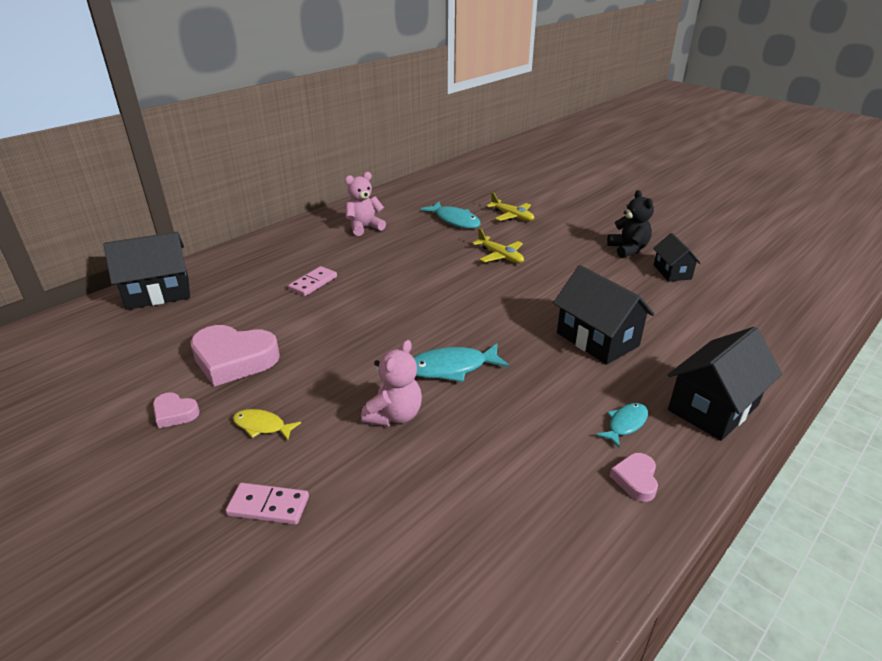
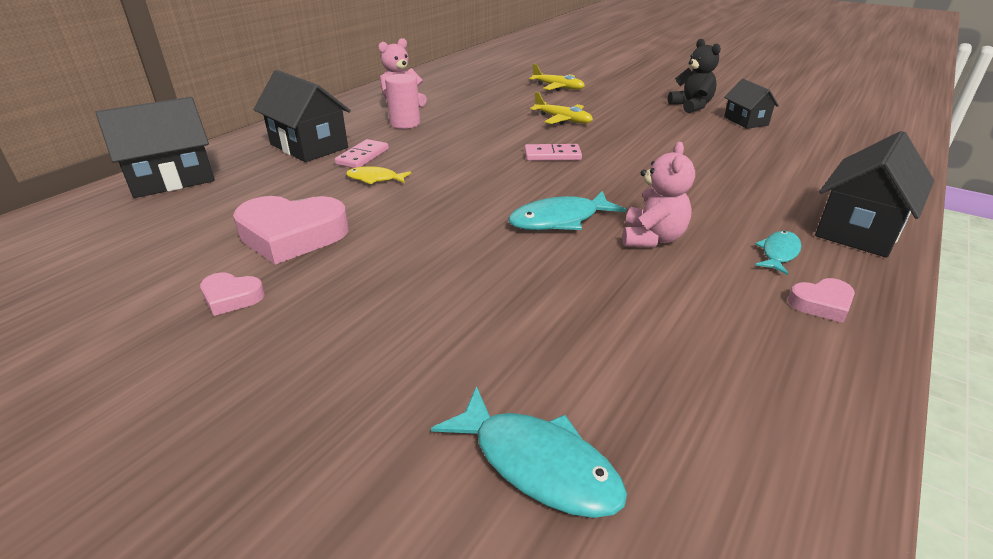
camera: 10 degrees left, 0 degrees up
pink domino [225,483,309,525] -> pink domino moved to [525,144,582,161]
yellow fish [233,409,301,440] -> yellow fish moved to [346,166,411,184]
pink teddy bear [361,340,422,426] -> pink teddy bear moved to [623,142,695,247]
turquoise fish [421,202,481,228] -> turquoise fish moved to [431,386,627,518]
black house [553,265,655,365] -> black house moved to [253,70,351,162]
pink heart [610,453,658,502] -> pink heart turned 105 degrees counterclockwise [788,278,855,323]
none -> pink cylinder [385,74,420,129]

